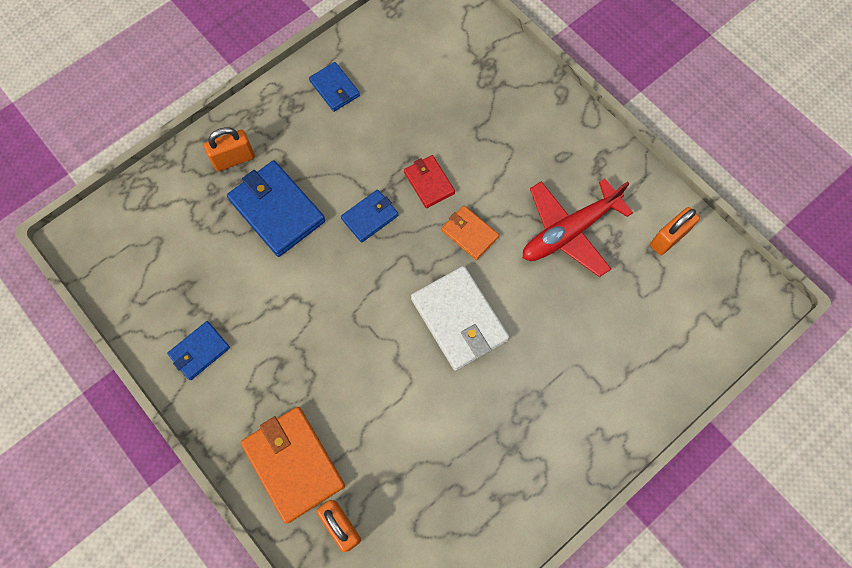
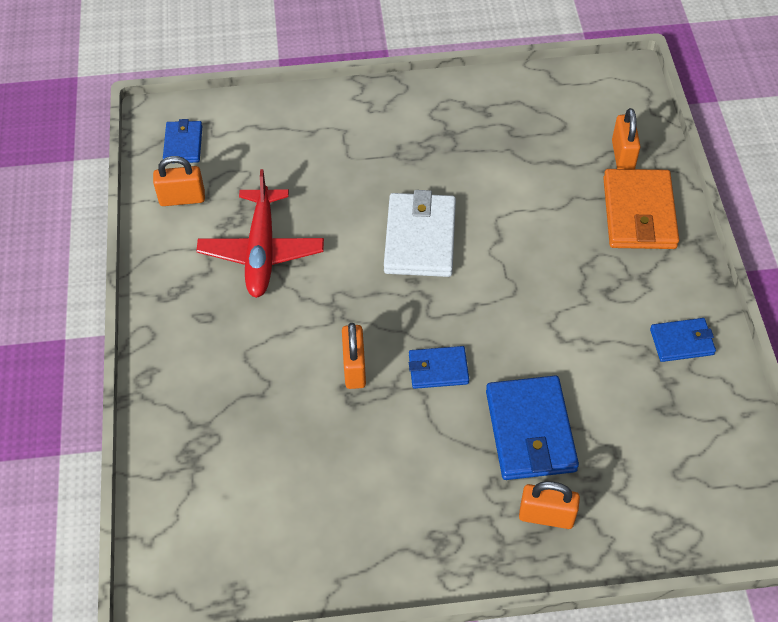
camera: 145 degrees left, 15 degrees down
blue wallet [309,62,360,112] -> blue wallet moved to [163,119,202,163]
red wallet [404,155,455,208] -> orange padlock [342,323,366,389]
orange wallet [441,206,499,260] -> none
red plane [523,179,633,277] -> red plane turned 90 degrees clockwise [196,169,324,298]

